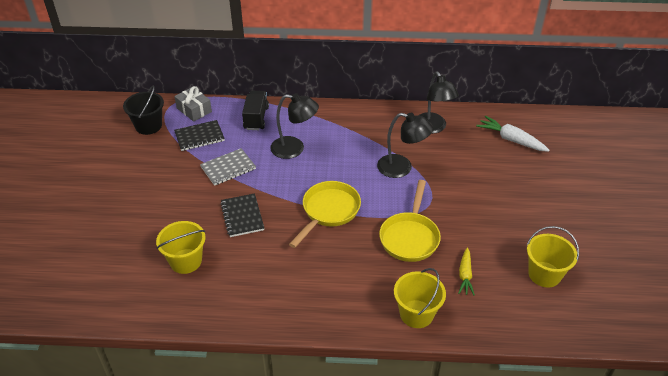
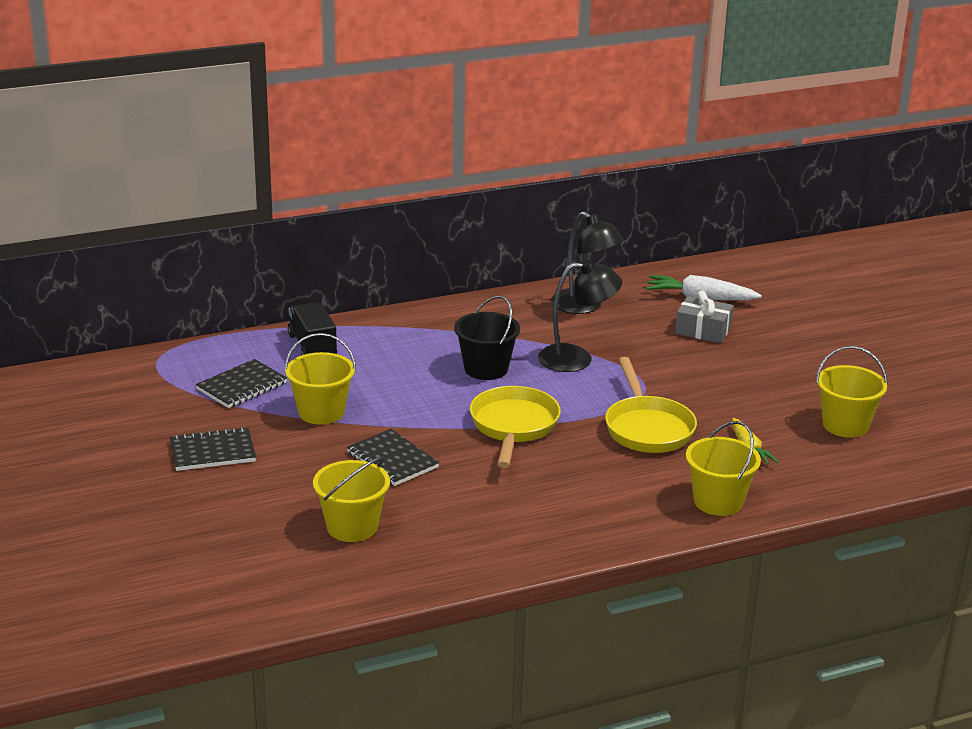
camera: 25 degrees left, 15 degrees down
black bucket [123,86,164,135] -> black bucket moved to [454,295,520,380]
grey gift [174,86,212,122] -> grey gift moved to [675,290,733,343]
grey notebook [200,148,256,186] -> yellow bucket [284,333,356,425]
black lamp [270,93,319,159] -> none
none -> black notebook [170,427,256,471]

